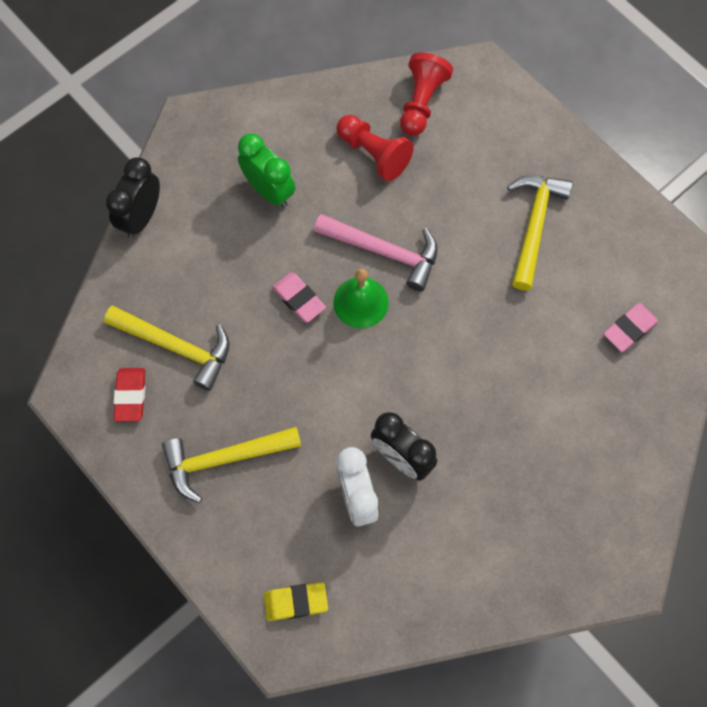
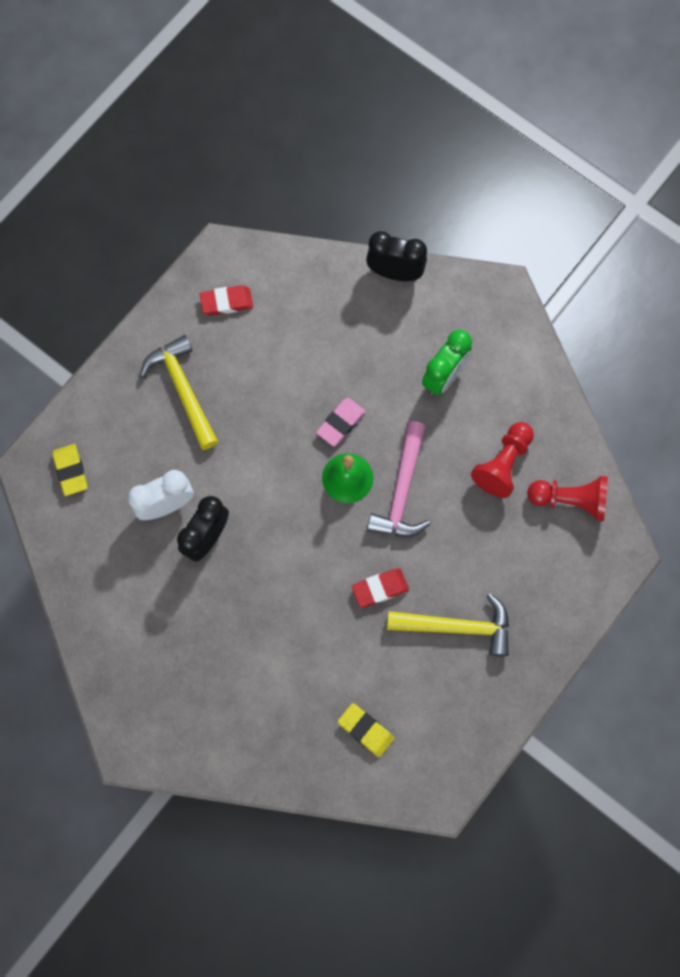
camera: 80 degrees right, 5 degrees up
yellow hammer [104,306,230,391] -> none
pink eraser [604,303,658,352] -> yellow eraser [338,703,394,757]
none -> red eraser [352,568,409,608]

